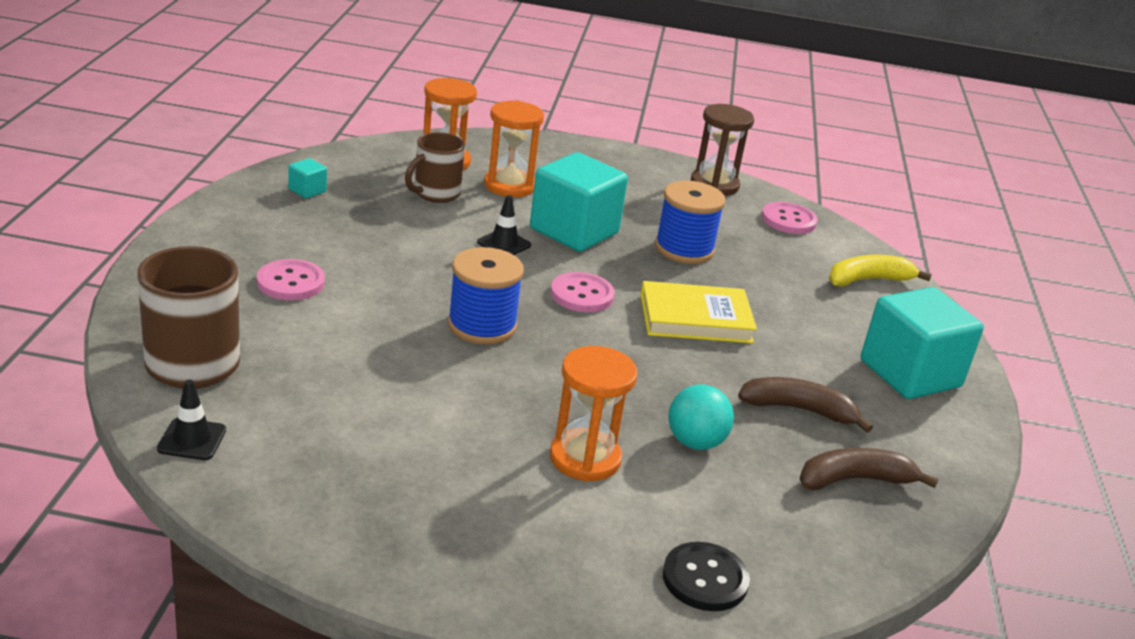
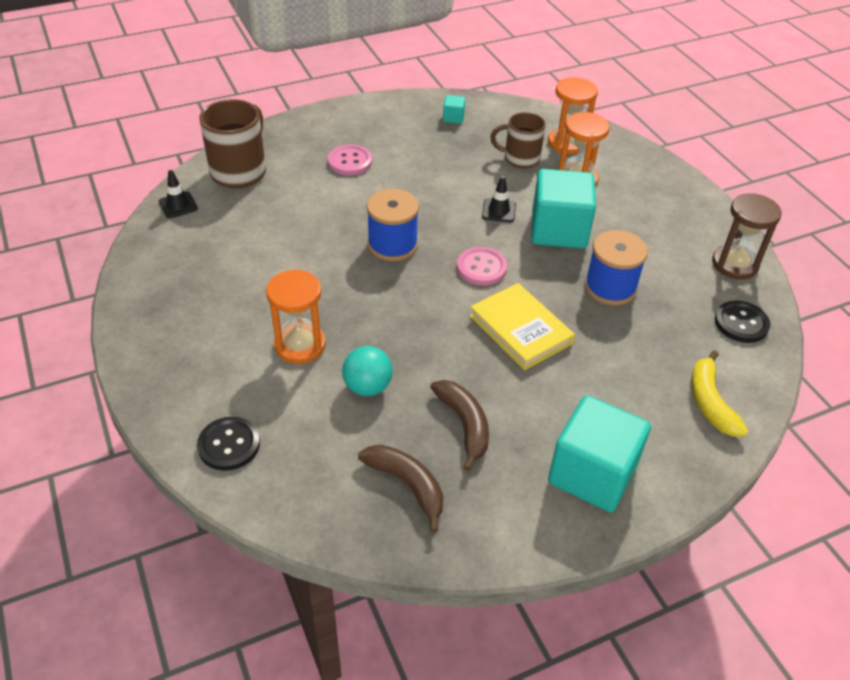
camera: 60 degrees right, 15 degrees up
pink button [762,202,818,234] -> black button [715,301,770,343]
yellow banana [829,254,932,287] -> yellow banana turned 135 degrees counterclockwise [691,350,748,437]

